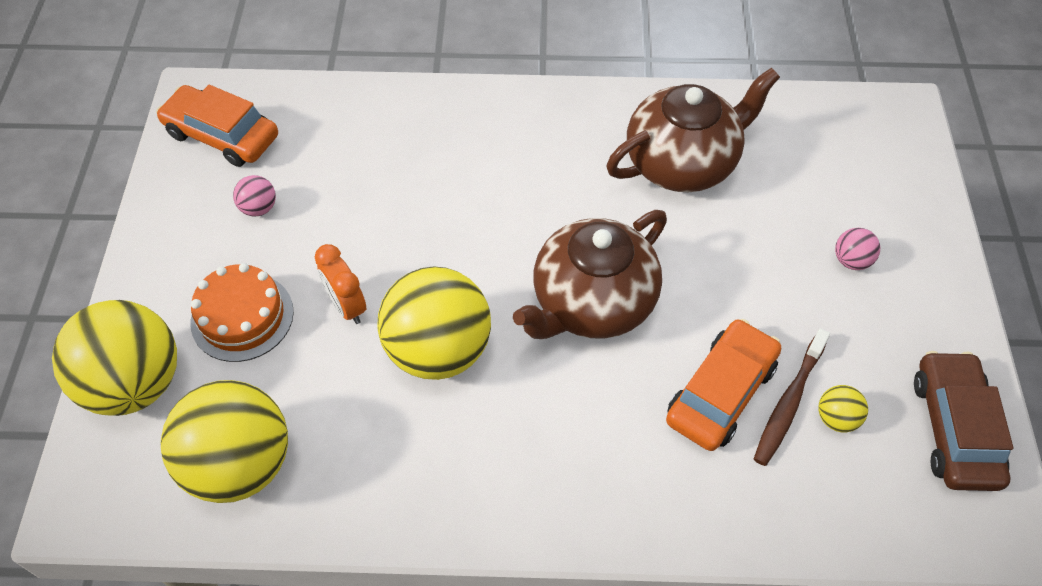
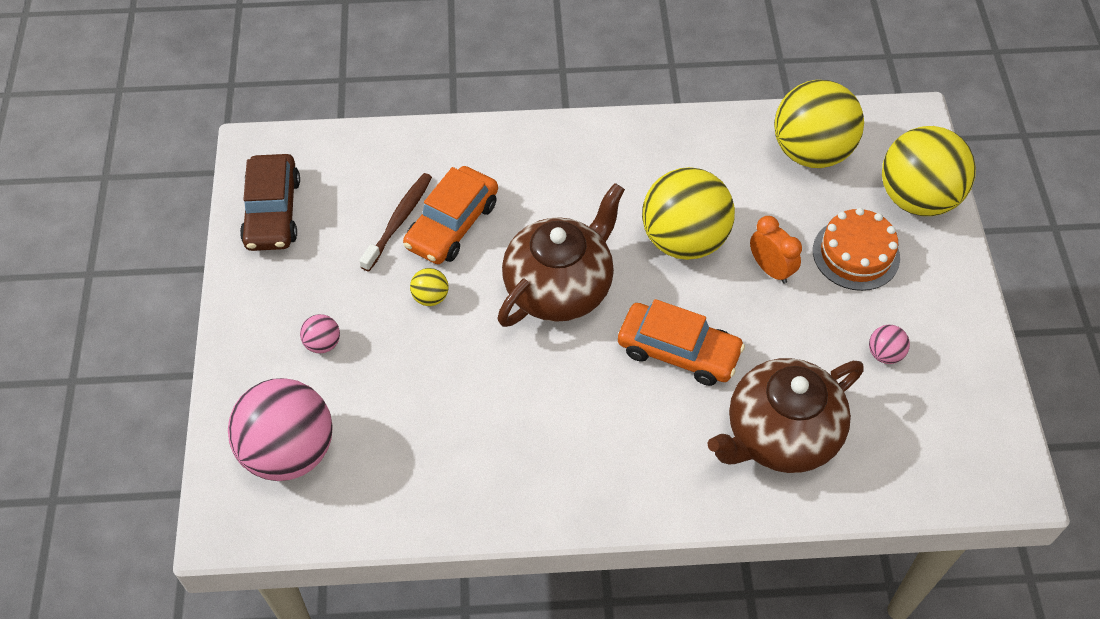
camera: 175 degrees right, 0 degrees up
orange car [156,85,278,167] -> orange car moved to [618,299,745,386]
brown teapot [606,67,780,192] -> brown teapot moved to [707,358,864,473]
yellow ball [818,385,868,432] -> yellow ball moved to [410,268,449,306]
none -> pink ball [228,378,333,481]

